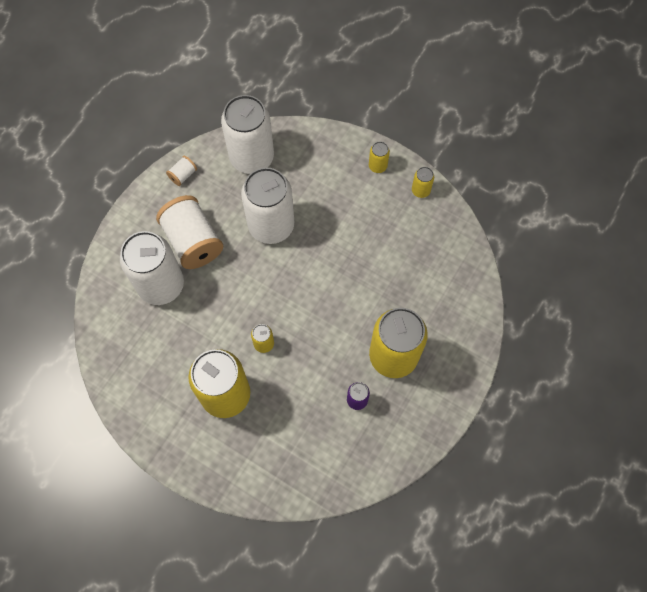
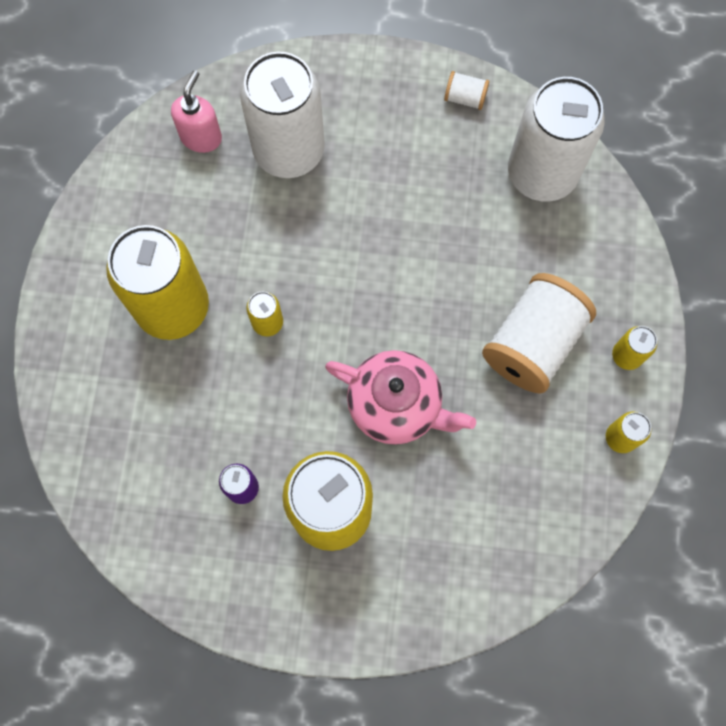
camera: 65 degrees right, 5 degrees up
white spool [156,195,223,269] -> white spool moved to [482,273,596,394]
white can [241,168,294,244] -> none
none -> pink soap dispenser [171,70,222,153]
none -> pink teapot [325,350,476,445]

